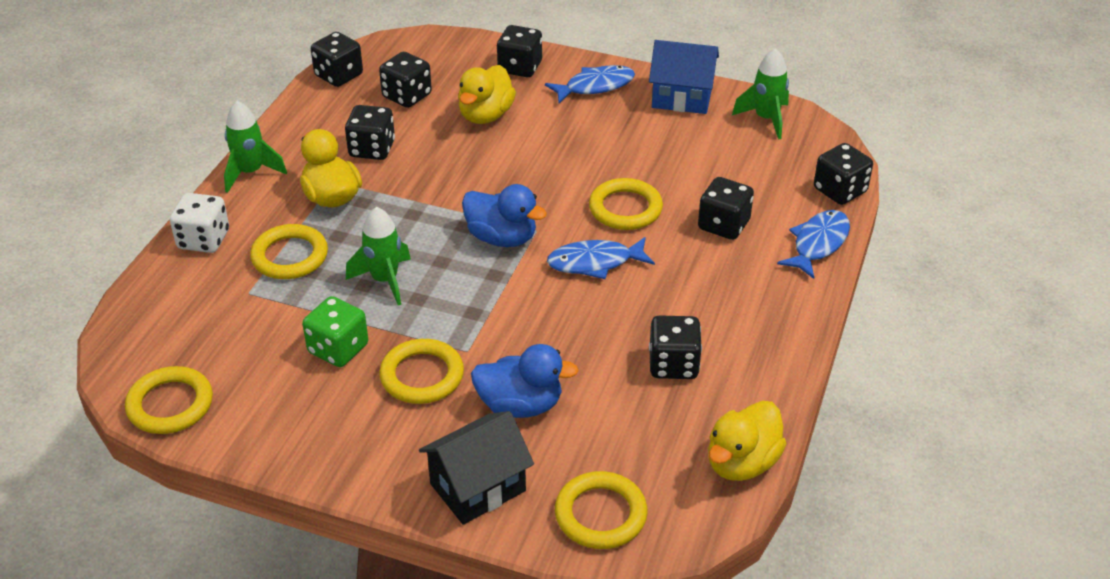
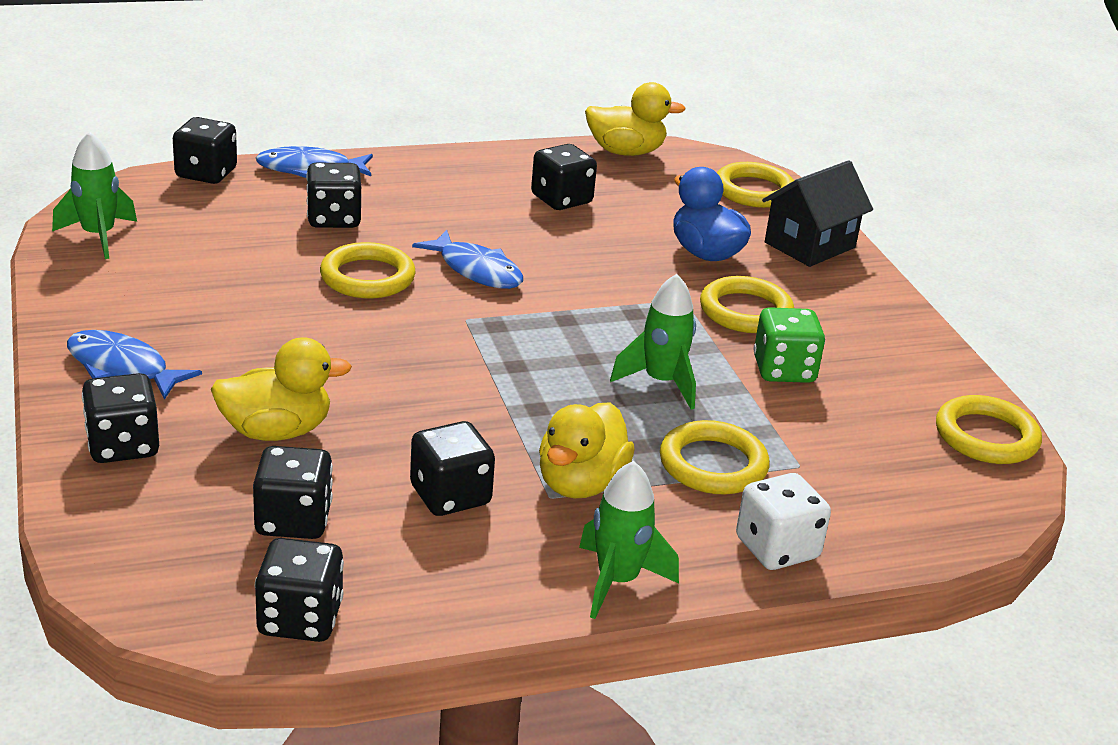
camera: 130 degrees left, 10 degrees down
black house [419,411,534,525] -> black house turned 60 degrees counterclockwise [762,160,873,267]
blue duck [462,184,547,247] -> none
blue house [649,40,719,114] -> none

